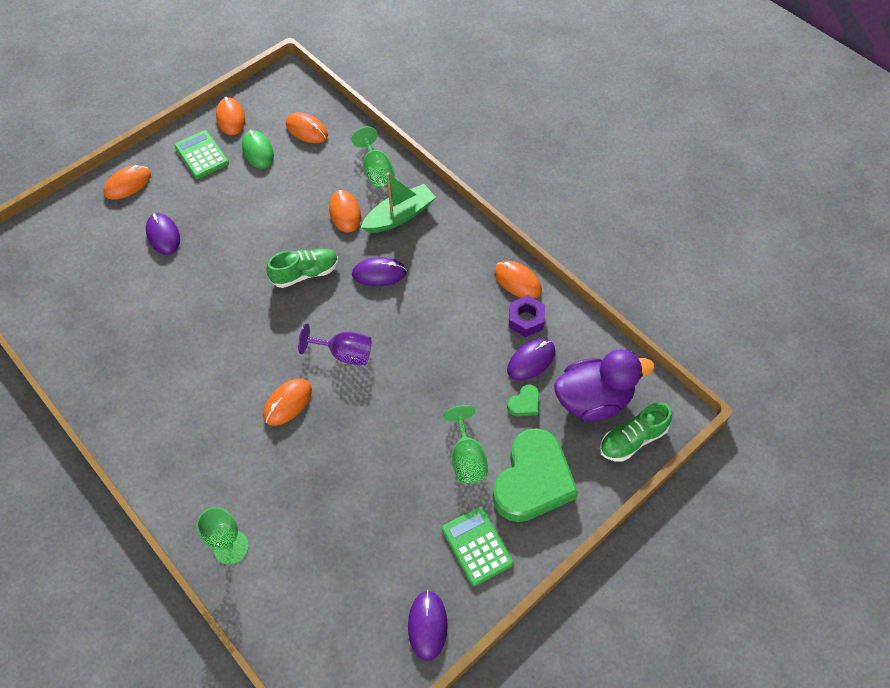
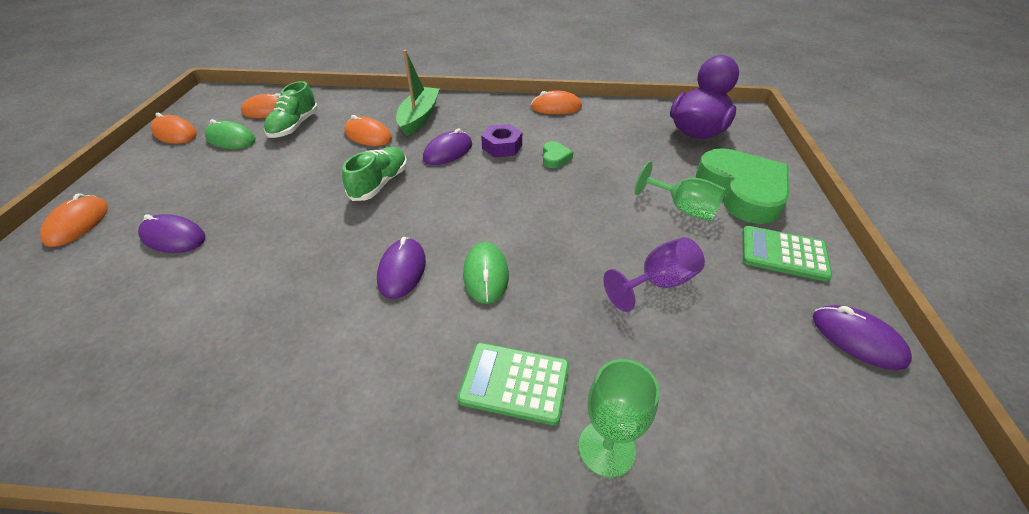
camera: 45 degrees left, 15 degrees down
green calculator [174,130,229,179] -> green calculator moved to [458,343,569,425]
orange mouse [263,378,312,426] -> green mouse [463,242,509,304]
purple goblet [298,323,371,365] -> purple goblet moved to [603,237,705,312]
green goblet [351,126,395,187] -> none
purple mouse [507,339,555,381] -> purple mouse moved to [377,237,426,299]
green heart [507,385,539,416] -> green heart moved to [543,141,573,168]
purple nut [508,295,545,337] -> purple nut moved to [481,124,522,157]
green shoe [600,402,672,462] -> green shoe moved to [264,81,318,138]

